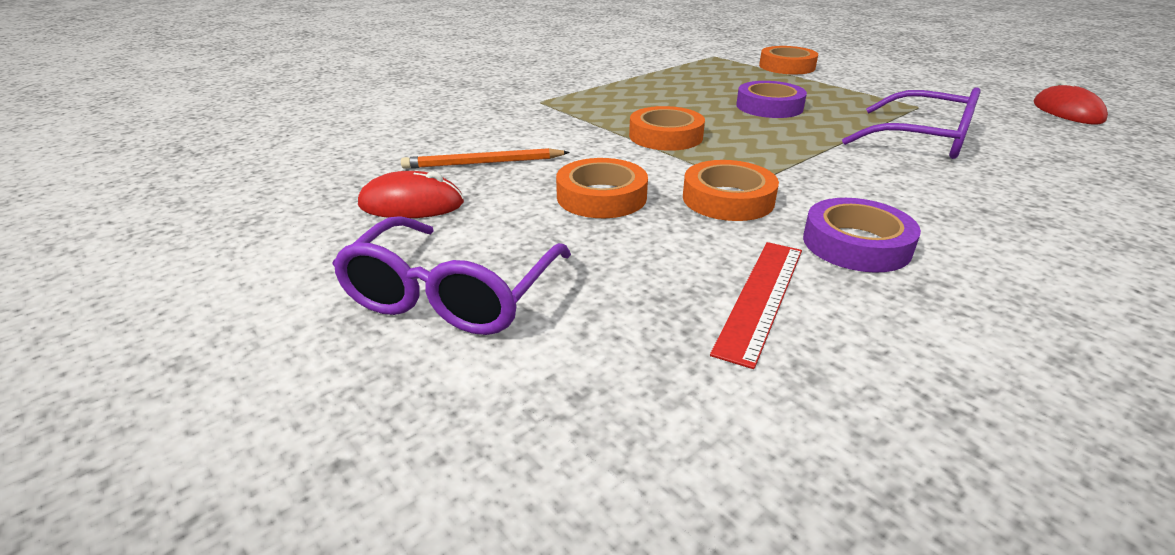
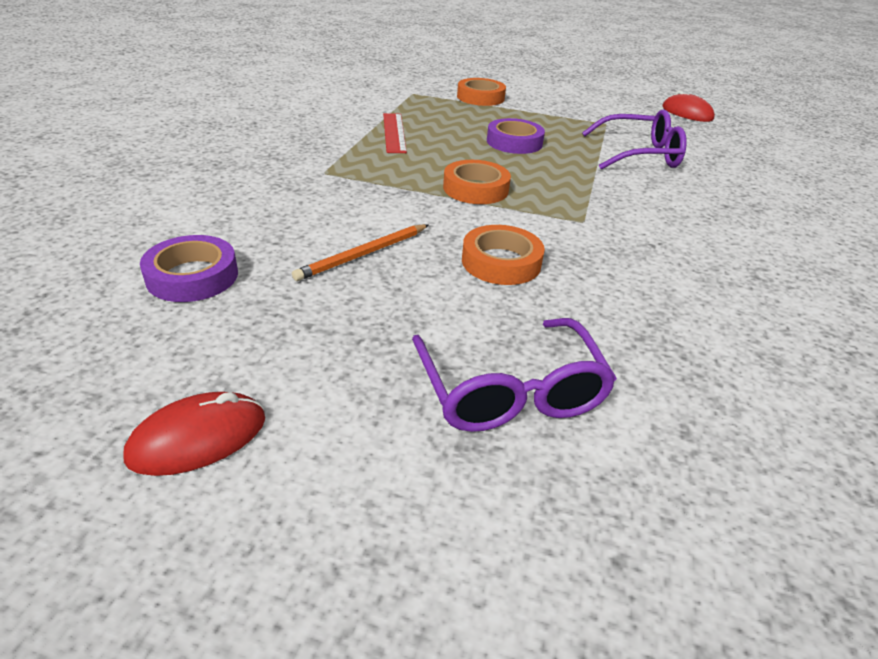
camera: 35 degrees left, 5 degrees up
red mouse [358,171,464,218] -> red mouse moved to [123,392,265,476]
orange tape [683,160,779,221] -> none
red ruler [710,242,802,369] -> red ruler moved to [383,113,407,153]
purple tape [803,198,921,273] -> purple tape moved to [140,235,238,302]

